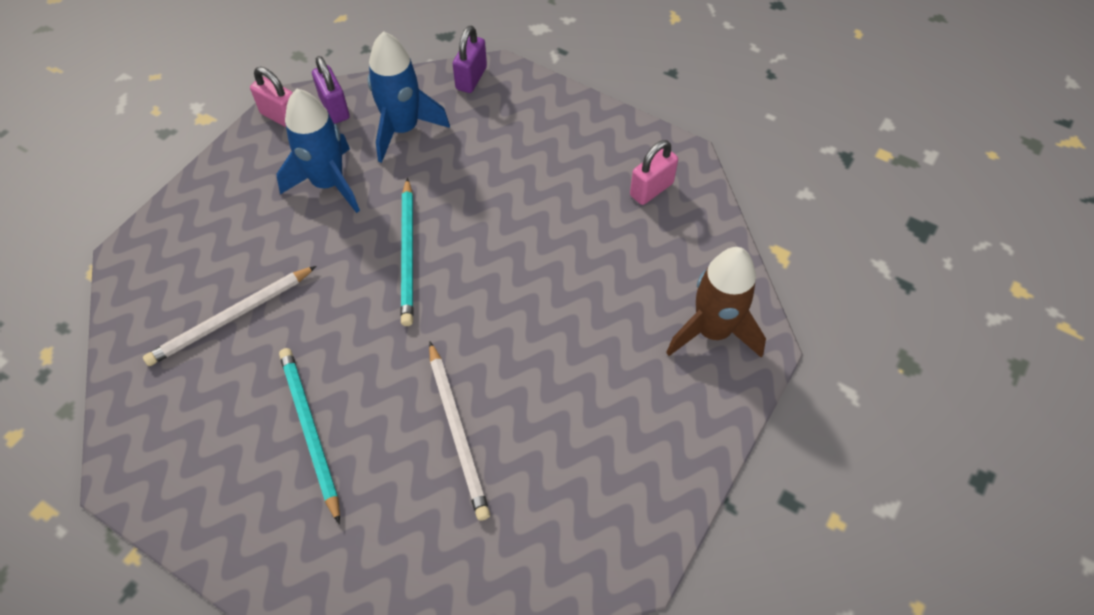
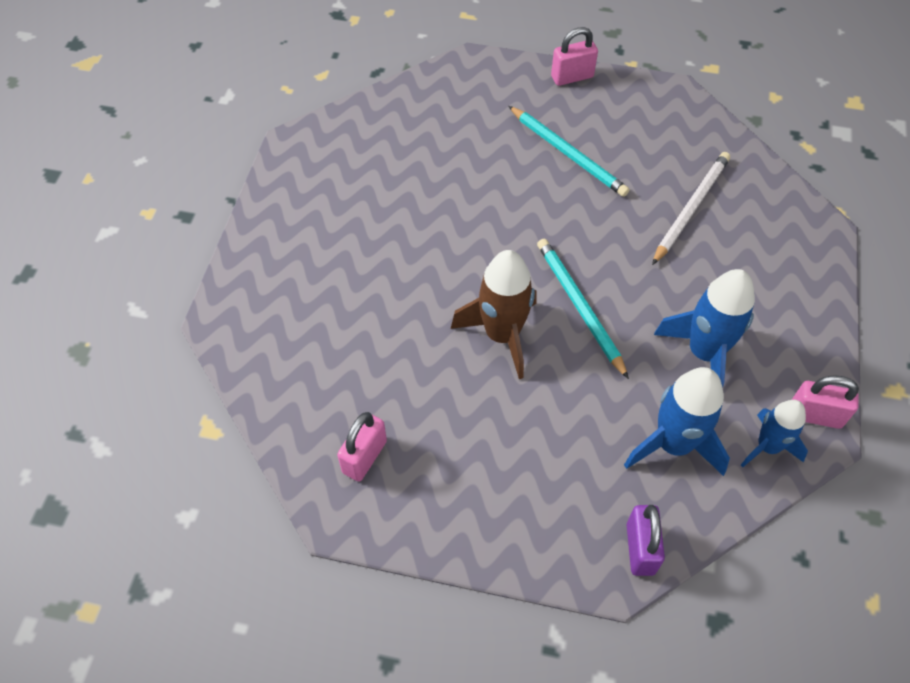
camera: 160 degrees right, 0 degrees up
purple padlock [312,56,350,124] -> blue rocket [741,400,808,467]
white pencil [429,342,490,521] -> none
brown rocket [666,247,766,358] -> brown rocket moved to [451,250,537,379]
none -> pink padlock [551,27,598,86]

